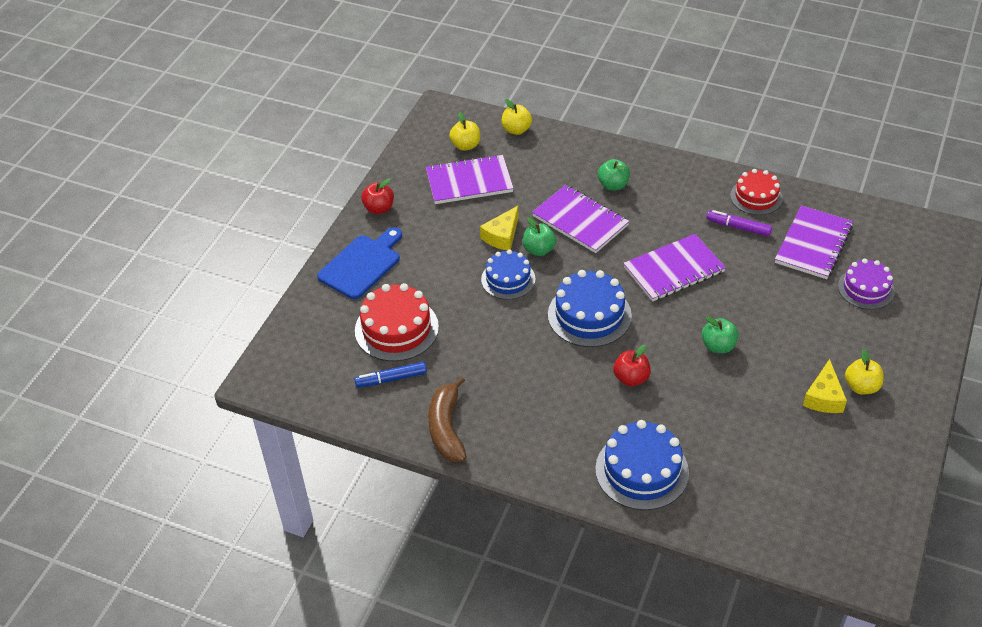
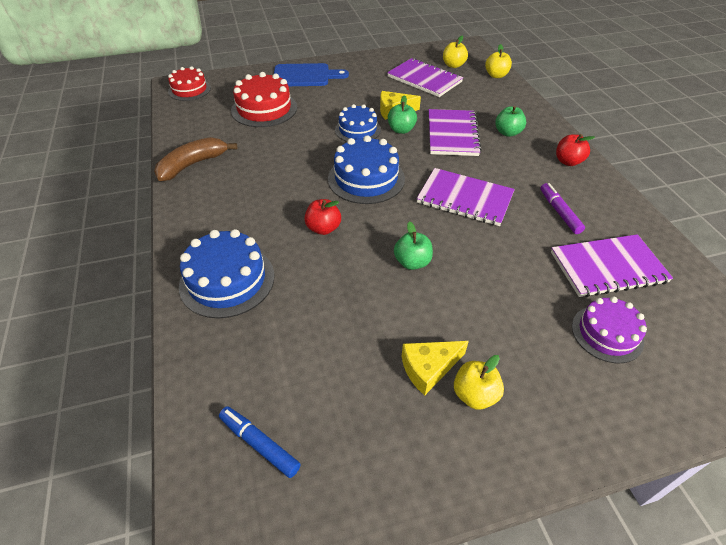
camera: 50 degrees right, 0 degrees up
blue marker [354,362,427,388] -> blue marker moved to [219,406,301,478]
red apple [361,178,394,214] -> red apple moved to [556,134,595,166]
red cake [730,169,783,215] -> red cake moved to [168,66,211,101]

